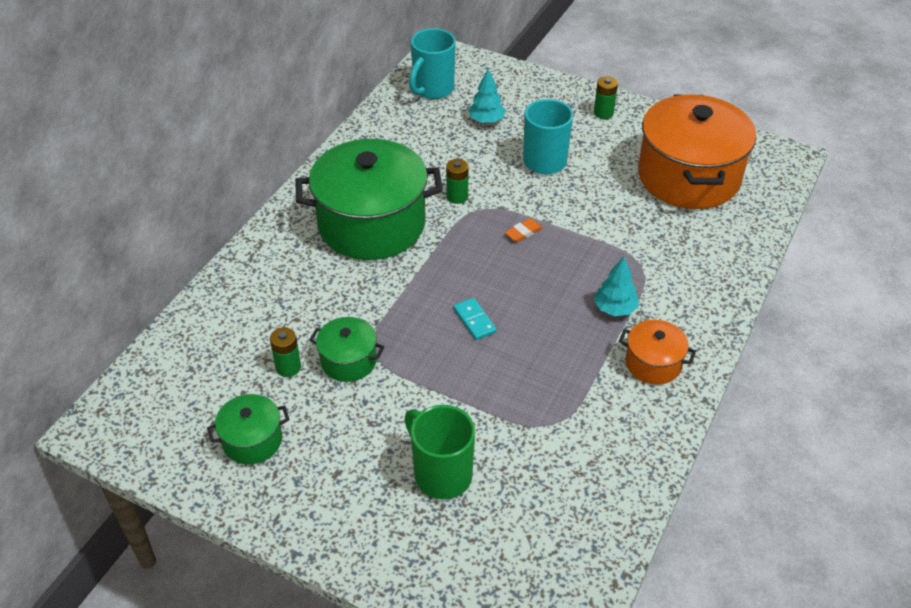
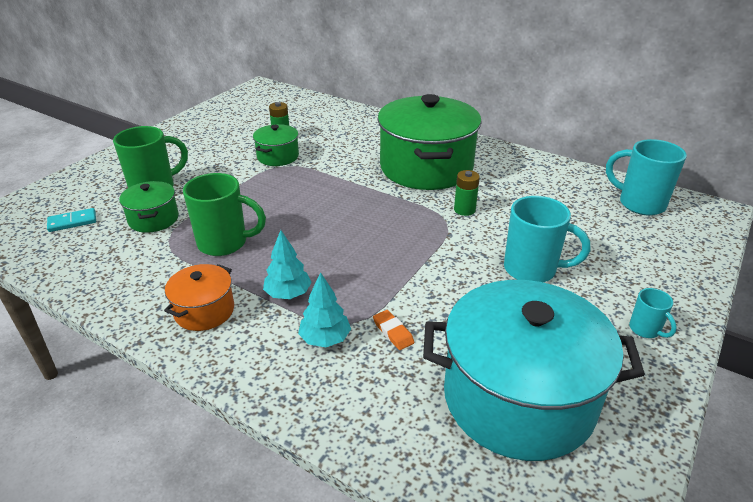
camera: 95 degrees right, 10 degrees down
green pot [207,394,290,465] -> green pot moved to [119,181,179,233]
turquoise domino [453,298,497,340] -> turquoise domino moved to [47,208,96,232]
turquoise tree [468,69,505,123] -> turquoise tree moved to [298,272,351,347]
orange eraser [505,218,543,242] -> orange eraser moved to [373,310,414,350]
green battery [594,76,618,119] -> turquoise mug [629,288,677,338]
orange pot [638,94,756,209] -> turquoise pot [423,280,645,461]
none -> green mug [183,173,266,256]

